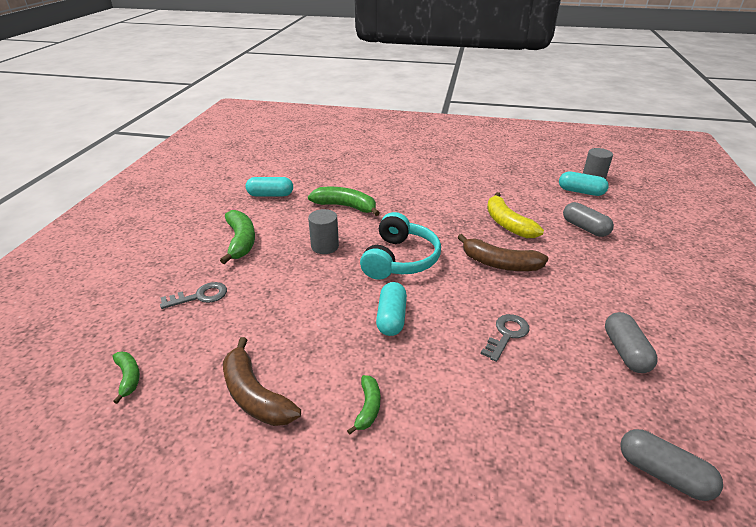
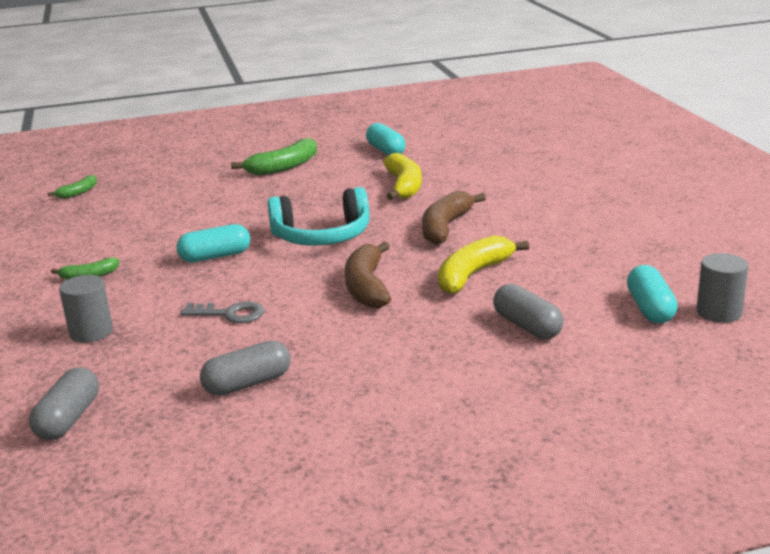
camera: 65 degrees right, 10 degrees down
grey key [160,282,227,309] -> none
brown banana [223,337,301,426] -> brown banana moved to [422,191,486,245]
green banana [308,187,380,216] -> yellow banana [383,153,422,200]
grey cylinder [308,209,339,254] -> grey cylinder moved to [59,275,113,343]
grey capsule [563,202,614,237] -> grey capsule turned 60 degrees counterclockwise [493,284,564,339]

